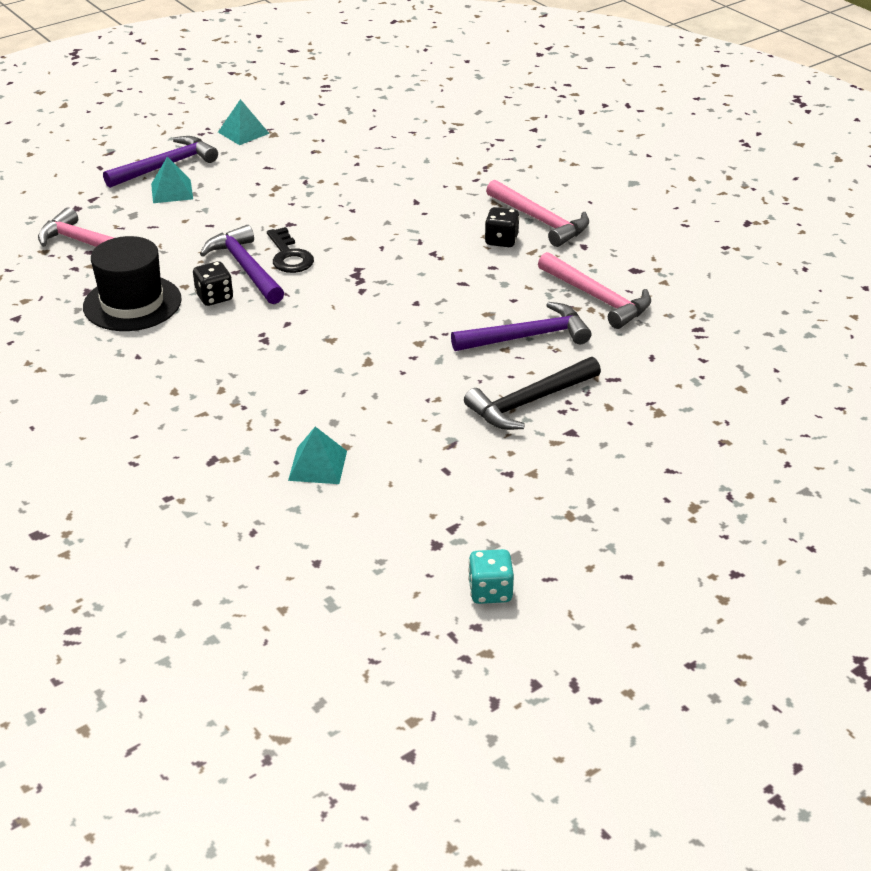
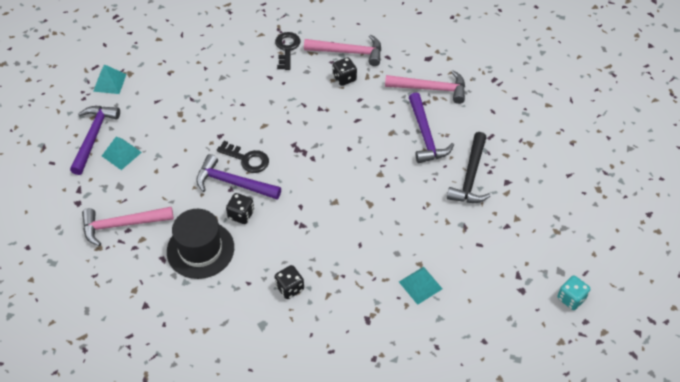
camera: 40 degrees left, 15 degrees up
purple hammer [451,302,591,351] -> purple hammer turned 135 degrees clockwise [409,92,454,163]
none -> black key [275,32,300,70]
none -> black dice [275,265,304,299]

